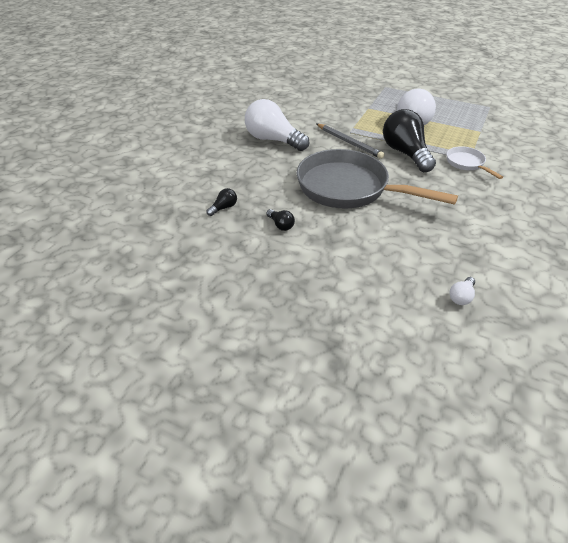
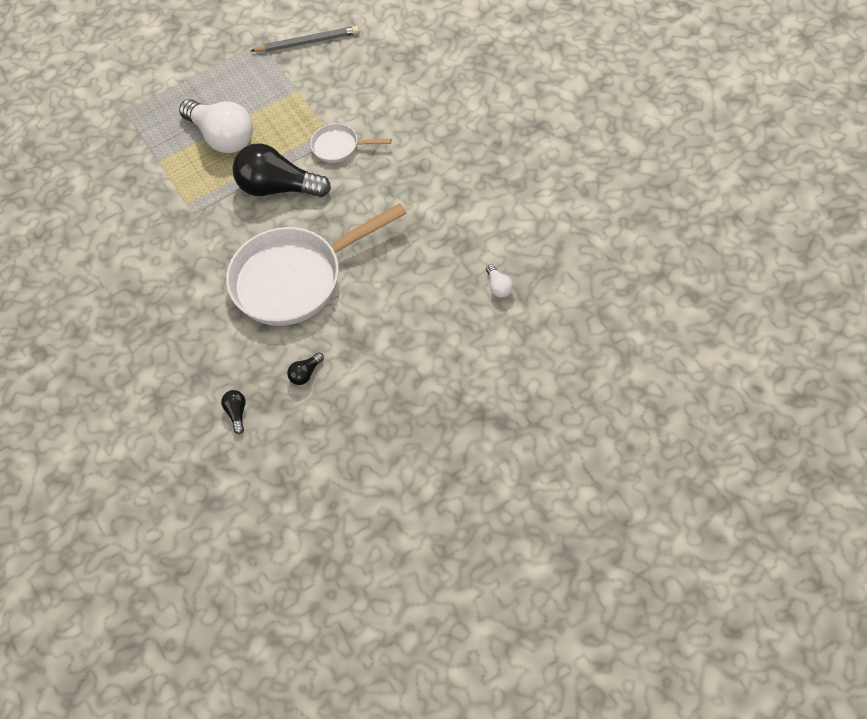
camera: 50 degrees left, 15 degrees up
white light bulb [245,99,309,151] -> none
black light bulb [267,209,295,231] -> black light bulb turned 135 degrees clockwise [287,352,324,385]
grey pan [297,149,458,209] -> white pan [226,203,407,326]
grey pencil [317,124,384,159] -> grey pencil moved to [251,26,359,52]

